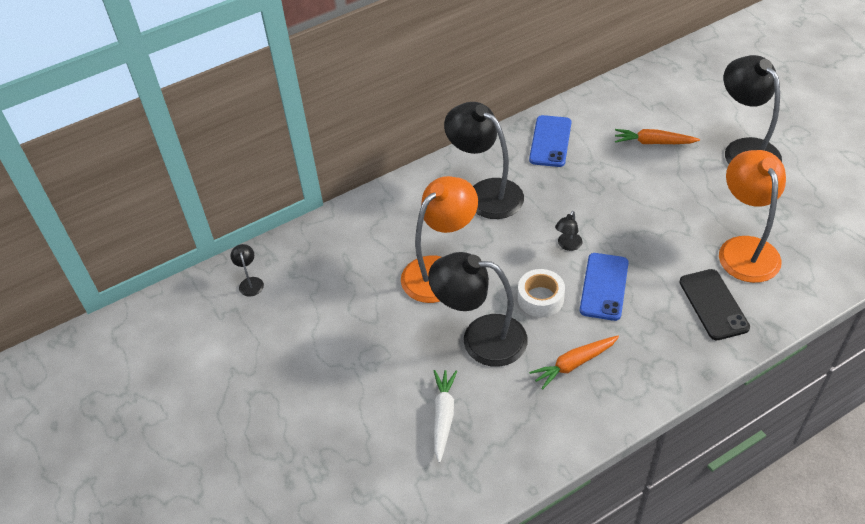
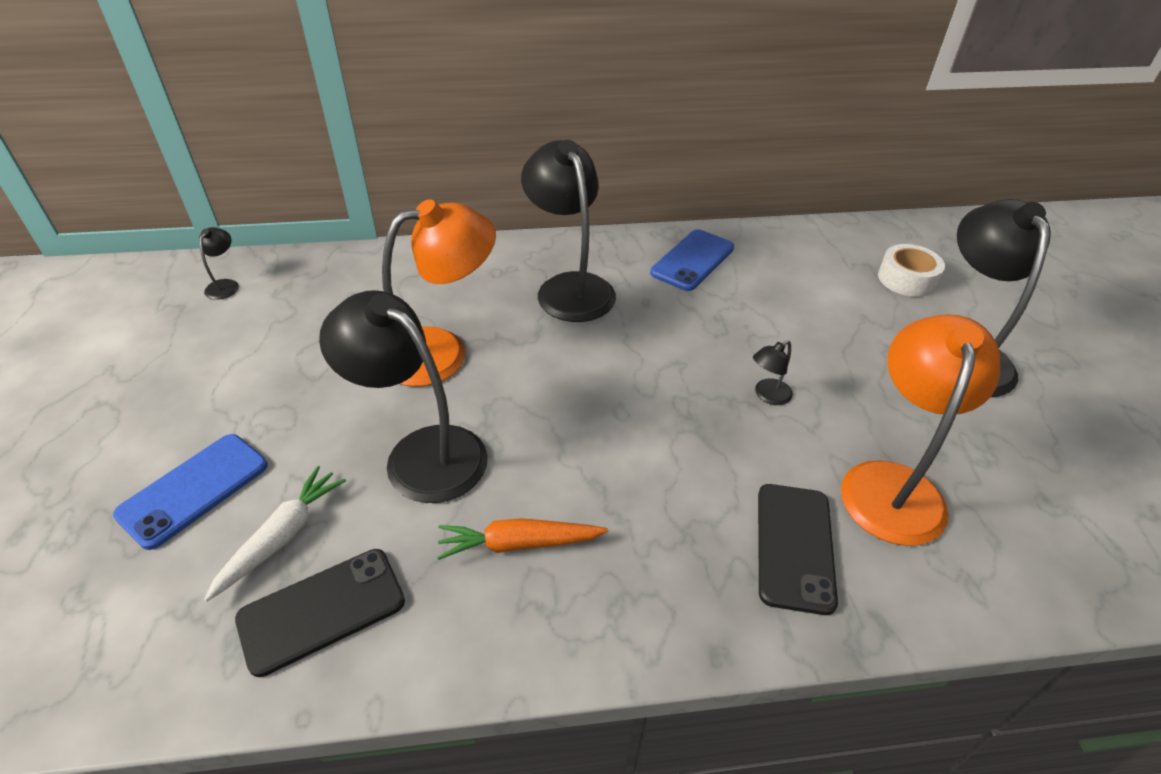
camera: 20 degrees right, 5 degrees down
white tape [518,269,565,317] -> white tape moved to [878,244,945,297]
black lamp [555,211,582,251] -> black lamp moved to [753,340,793,405]
blue phone [580,253,629,321] -> blue phone moved to [113,434,268,550]
orange carrot [615,129,700,144] -> none
none -> black phone [235,549,405,677]

